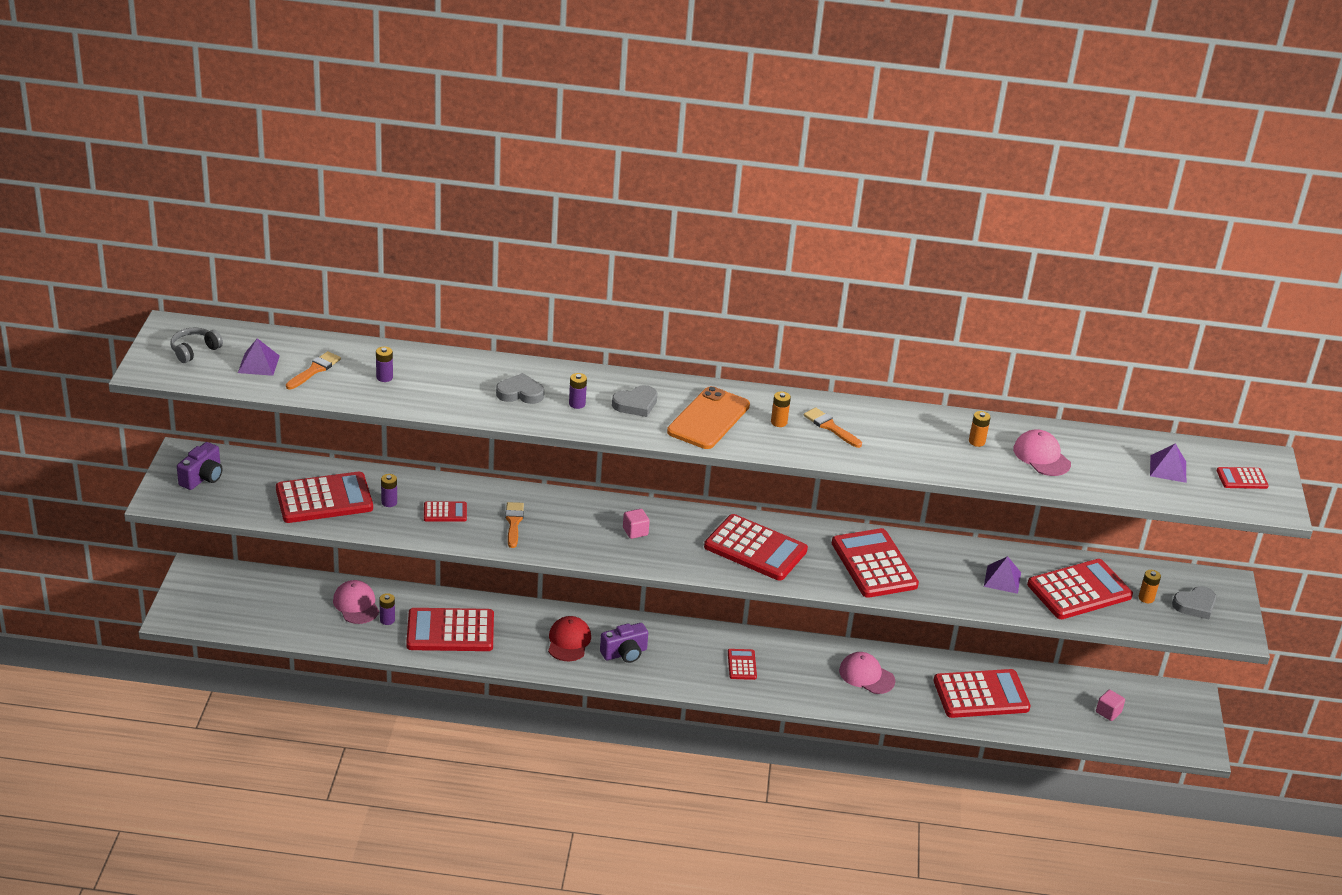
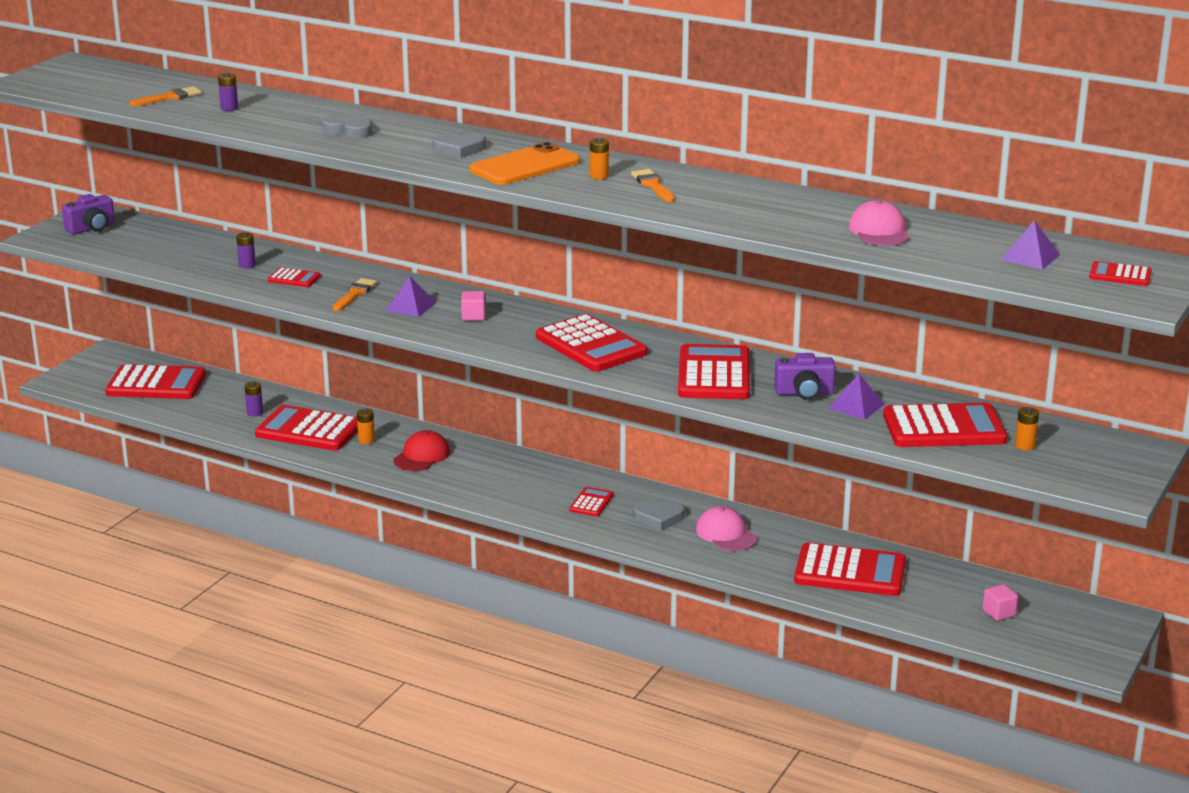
camera: 25 degrees right, 10 degrees down
grey headphones [170,328,223,363] -> none
purple pyramid [238,338,280,376] -> purple pyramid moved to [386,277,436,317]
red calculator [276,471,373,523] -> red calculator moved to [105,364,206,399]
pink cap [333,580,379,624] -> none
purple battery [569,373,587,409] -> none
purple camera [600,623,648,663] -> purple camera moved to [774,353,836,400]
orange battery [969,411,991,447] -> orange battery moved to [357,408,375,444]
grey heart [1172,586,1216,620] -> grey heart moved to [633,500,685,530]

